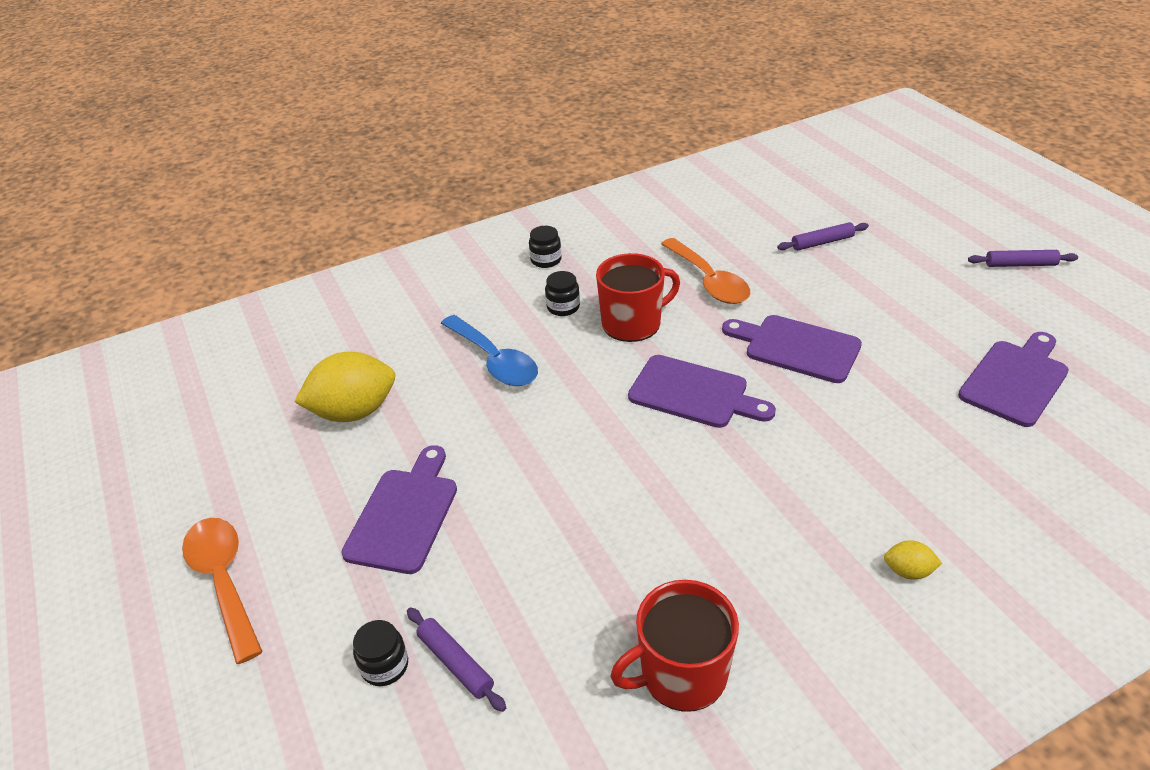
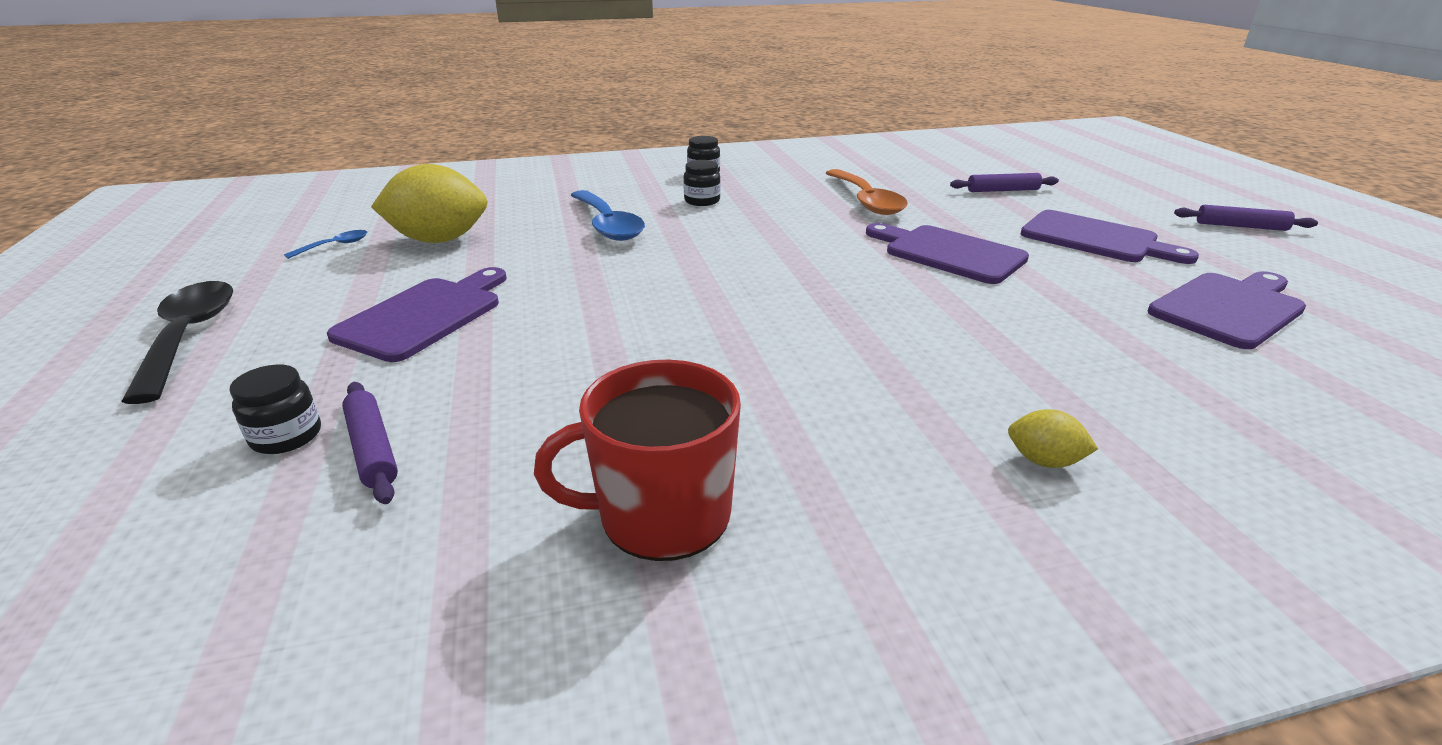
camera: 10 degrees right, 10 degrees down
orange spoon [182,518,263,664] -> black spoon [121,281,233,404]
red mug [596,253,680,342] -> none
purple cutting board [628,355,776,428] -> purple cutting board moved to [1020,210,1199,264]
none -> blue spoon [284,230,367,259]

